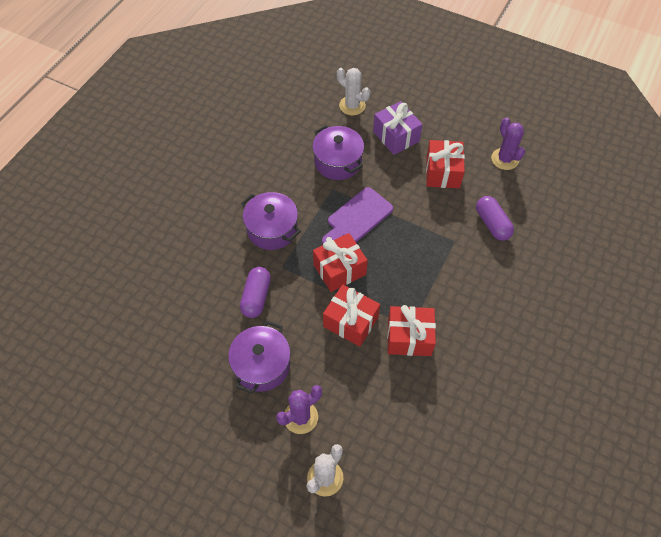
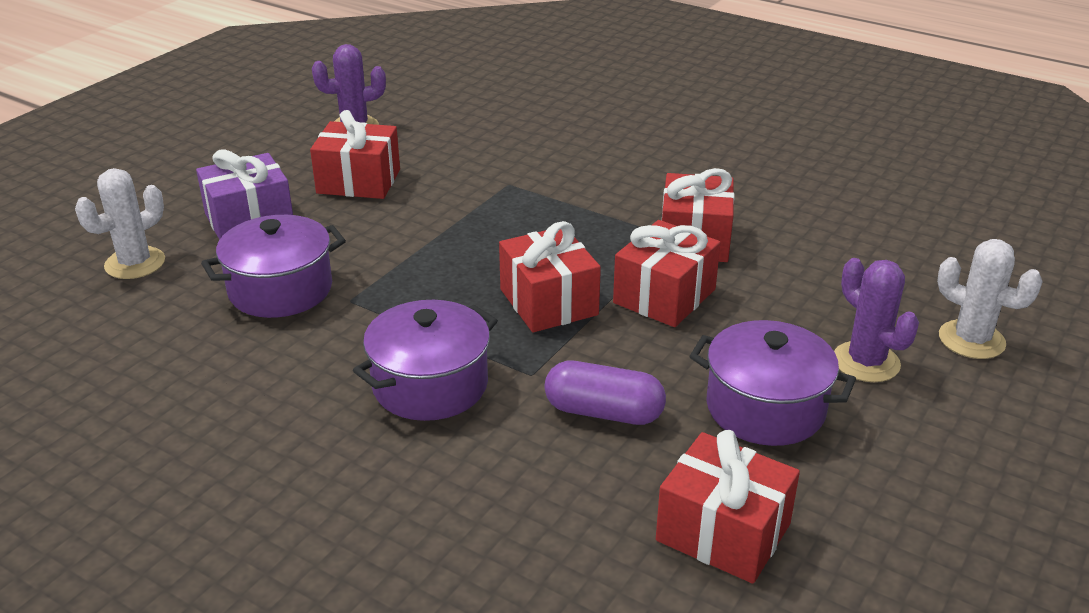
camera: 85 degrees left, 25 degrees down
purple cutting board [322,187,393,244] -> none
purple capsule [476,196,514,241] -> none
none -> red gift [656,430,800,584]

